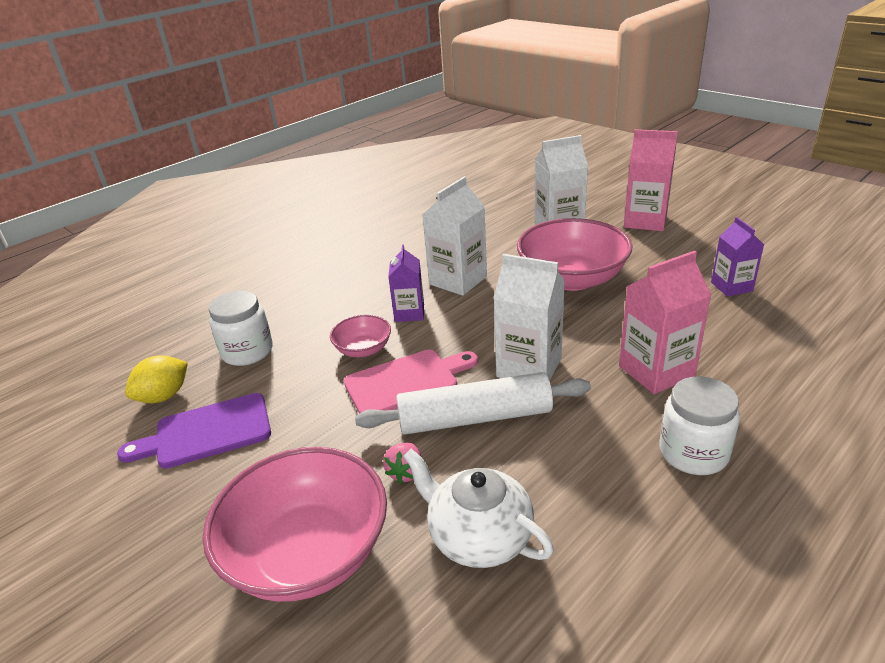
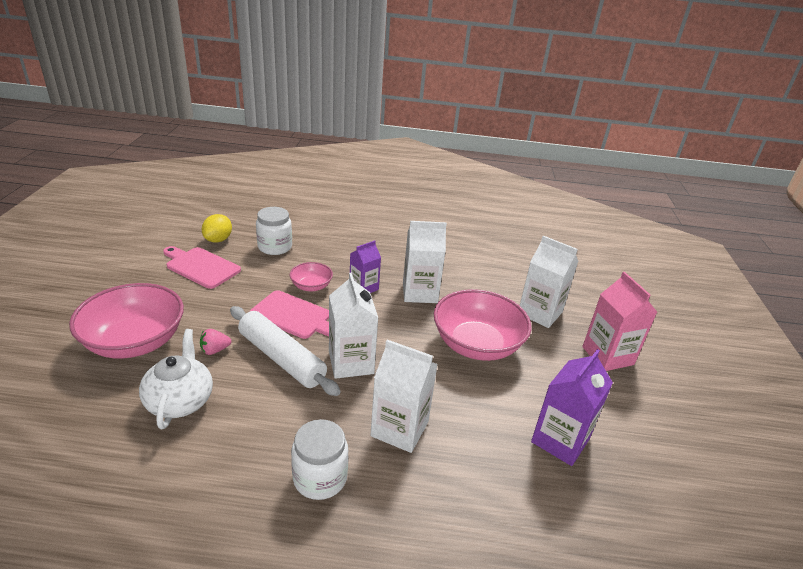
camera: 45 degrees right, 0 degrees up
purple cutting board [117,393,271,469] -> pink cutting board [163,246,241,289]
yellow lemon [125,355,188,403] -> yellow lemon turned 75 degrees counterclockwise [202,214,232,243]
pink carton [619,251,711,394] -> white carton [370,340,438,453]
purple carton [711,217,764,297] -> purple carton [531,349,613,466], size x1.56

